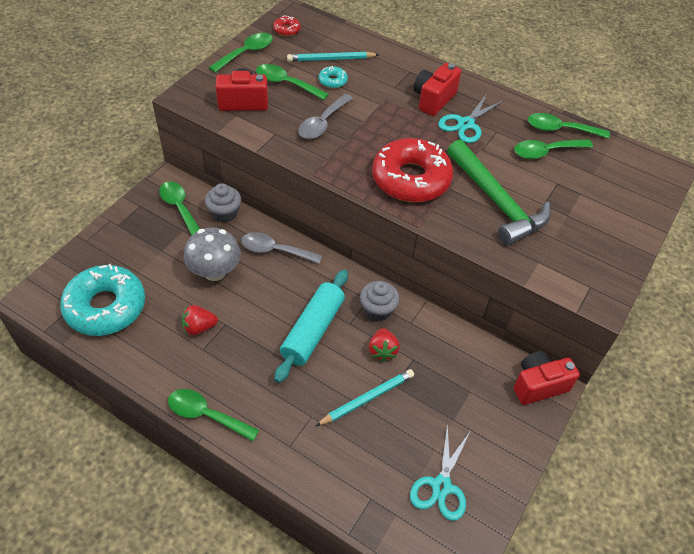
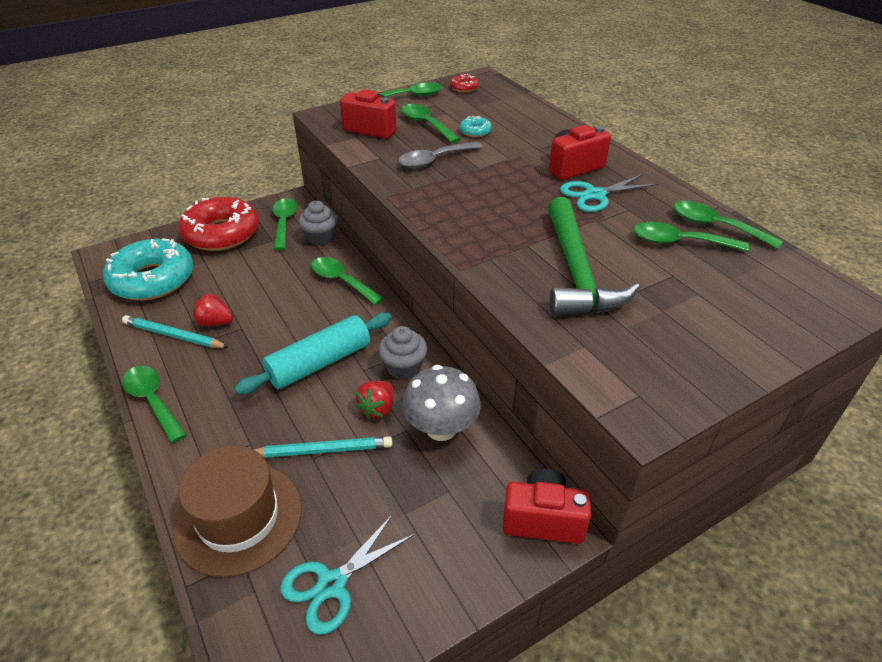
camera: 30 degrees right, 10 degrees down
grey mushroom [184,228,241,281] -> grey mushroom moved to [402,365,481,441]
grey spoon [241,232,322,264] -> green spoon [311,257,384,305]
turquoise pencil [287,52,380,62] -> turquoise pencil moved to [122,315,229,348]
red donut [372,138,453,202] -> red donut moved to [178,197,259,251]
none -> brown hat [173,445,302,577]

